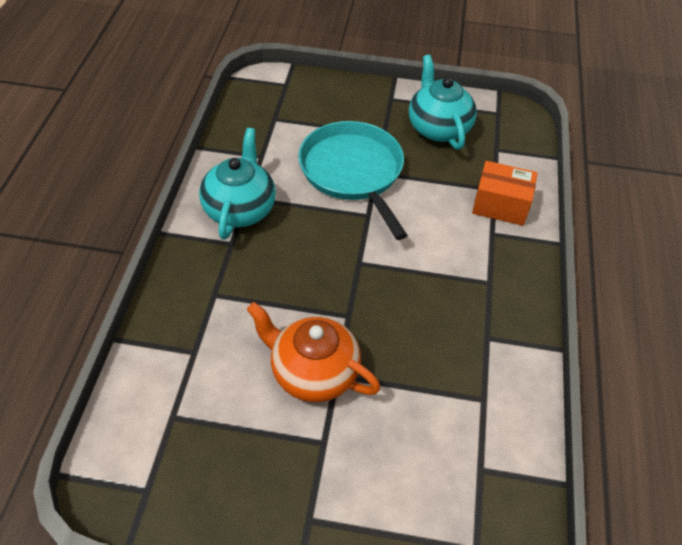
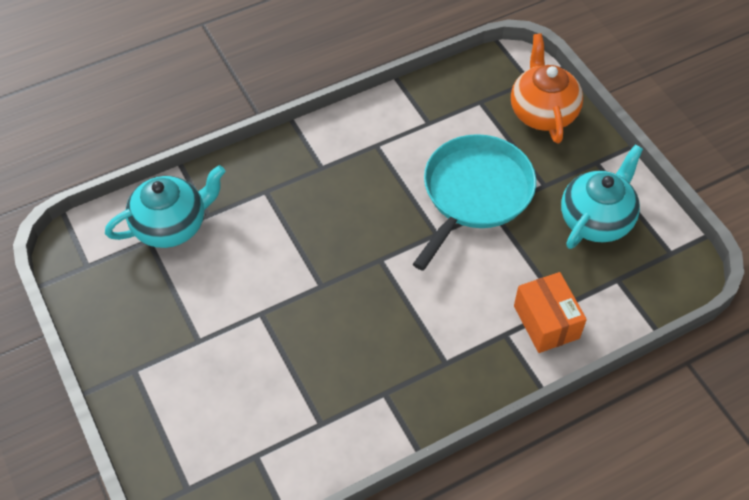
camera: 55 degrees right, 5 degrees up
turquoise teapot [199,128,276,240] -> turquoise teapot moved to [105,165,225,248]
orange teapot [247,302,381,402] -> orange teapot moved to [511,34,583,144]

